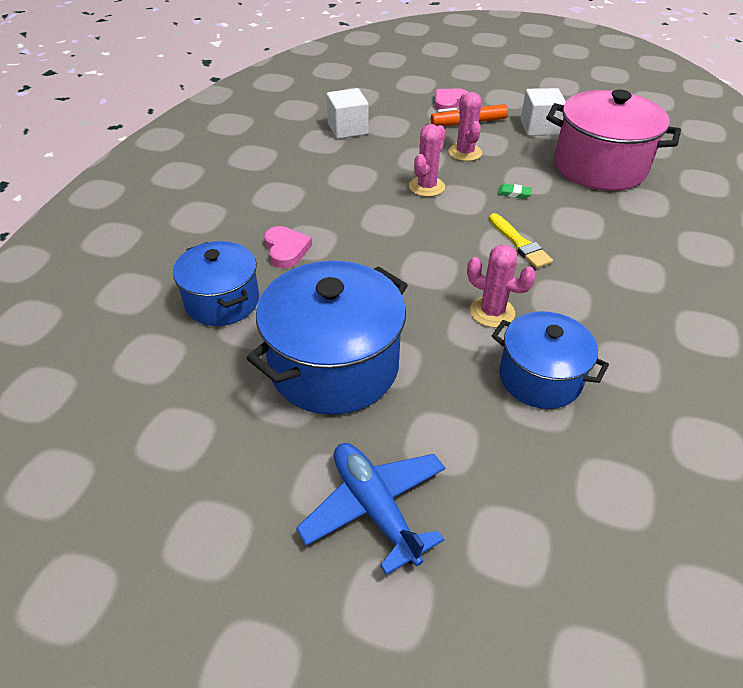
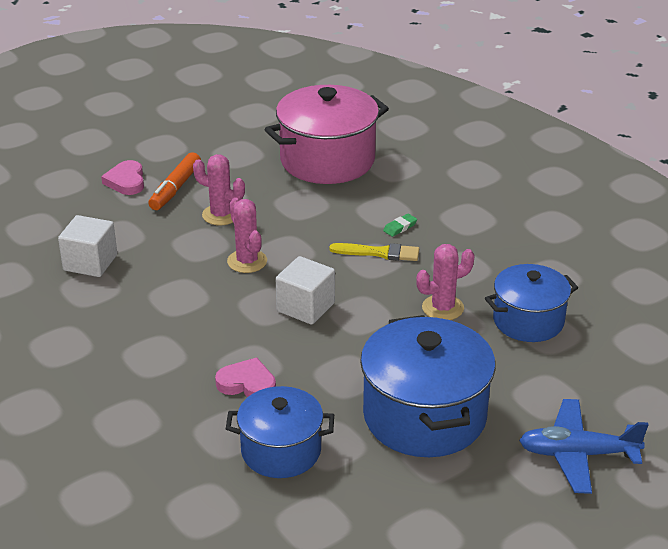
camera: 55 degrees left, 10 degrees down
green eraser [497,184,532,199] -> green eraser moved to [383,214,417,237]
white cube [520,88,566,136] -> white cube moved to [276,256,335,325]

